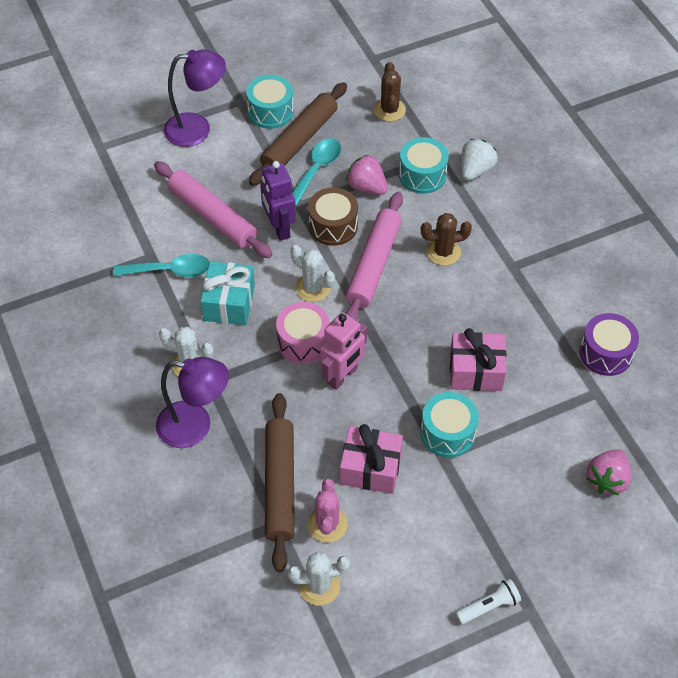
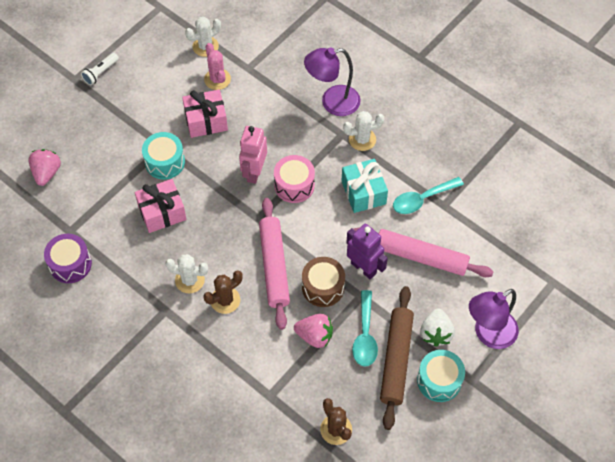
camera: 155 degrees right, 5 degrees up
brown rolling pin [265,393,295,572] -> none
white cactus [291,245,335,302] -> white cactus moved to [165,254,208,293]
turquoise drum [399,137,449,194] -> none
white strawberry [461,139,498,181] -> white strawberry moved to [420,308,455,347]

